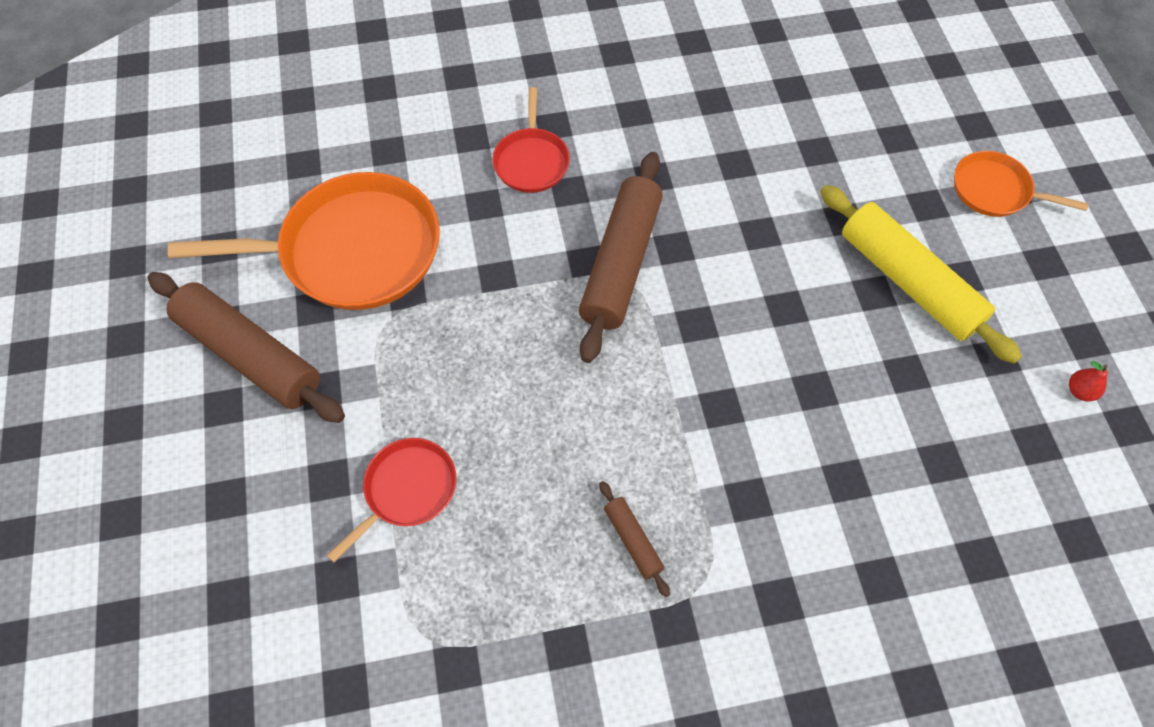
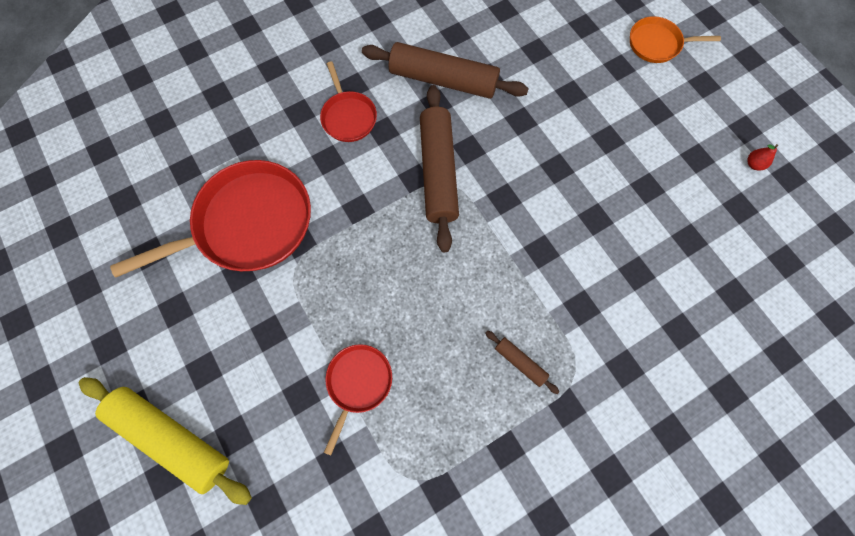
camera: 20 degrees left, 10 degrees up
brown rolling pin [148,272,345,423] -> brown rolling pin moved to [362,42,529,99]
orange pan [168,172,440,310] -> red pan [110,160,311,278]
yellow rolling pin [820,185,1022,364] -> yellow rolling pin moved to [79,377,252,505]

